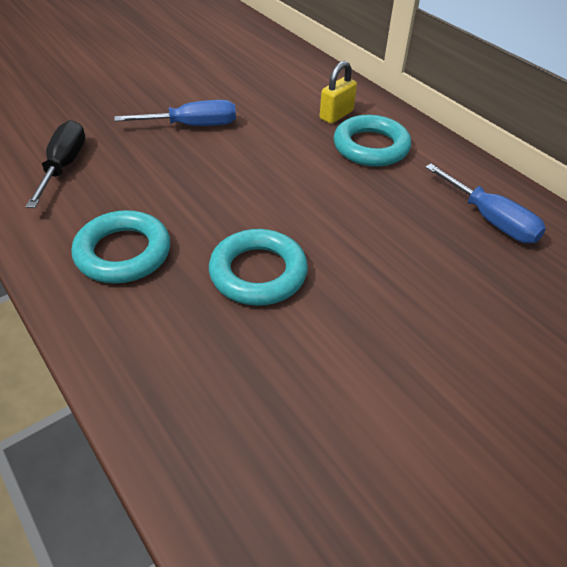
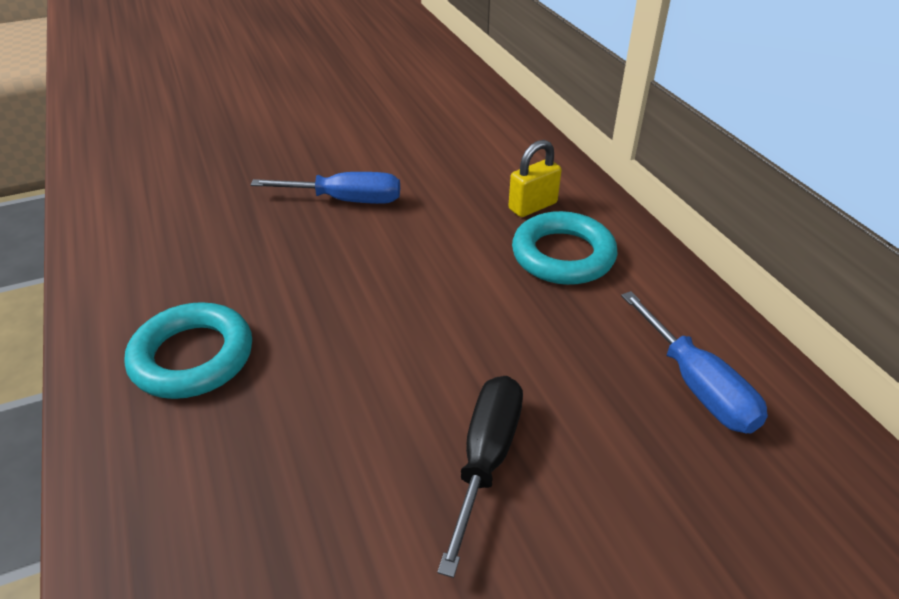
camera: 15 degrees right, 5 degrees down
black screwdriver [26,120,85,208] -> black screwdriver moved to [437,376,523,578]
turquoise ring [209,229,308,306] -> none

